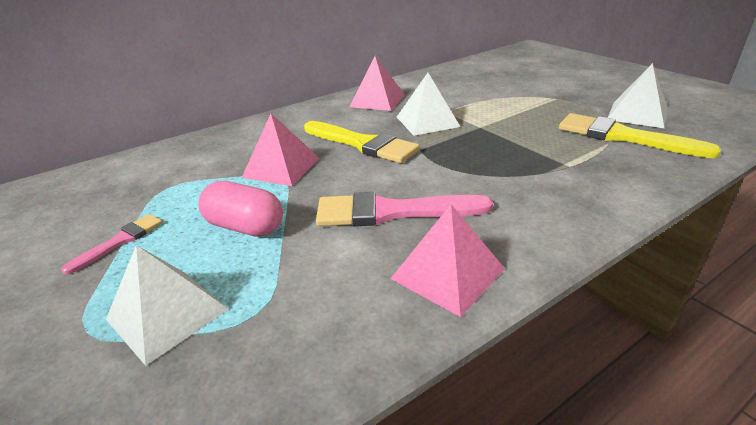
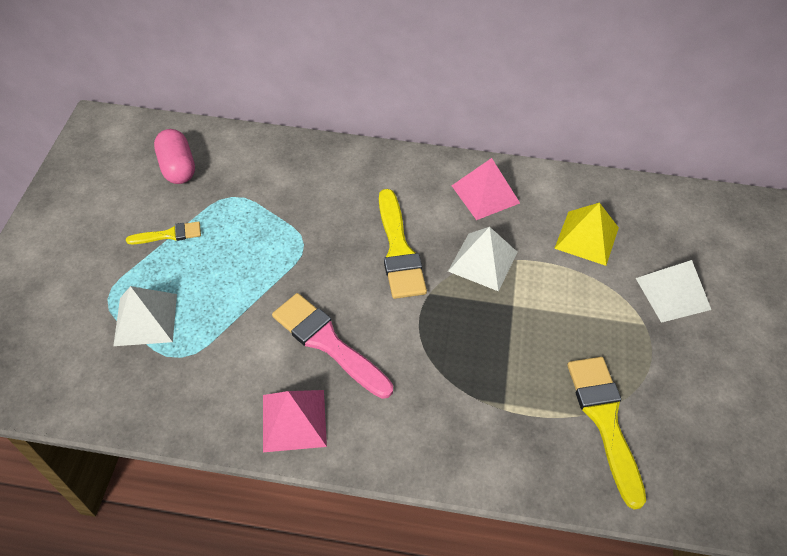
camera: 40 degrees right, 20 degrees up
pink brush [61,214,163,275] -> yellow brush [126,221,201,244]
pink capsule [199,181,283,237] -> pink capsule moved to [154,129,195,184]
pink pyramid [242,114,320,186] -> none
white pyramid [608,63,668,128] -> white pyramid moved to [636,260,711,323]
none -> yellow pyramid [554,202,619,266]

